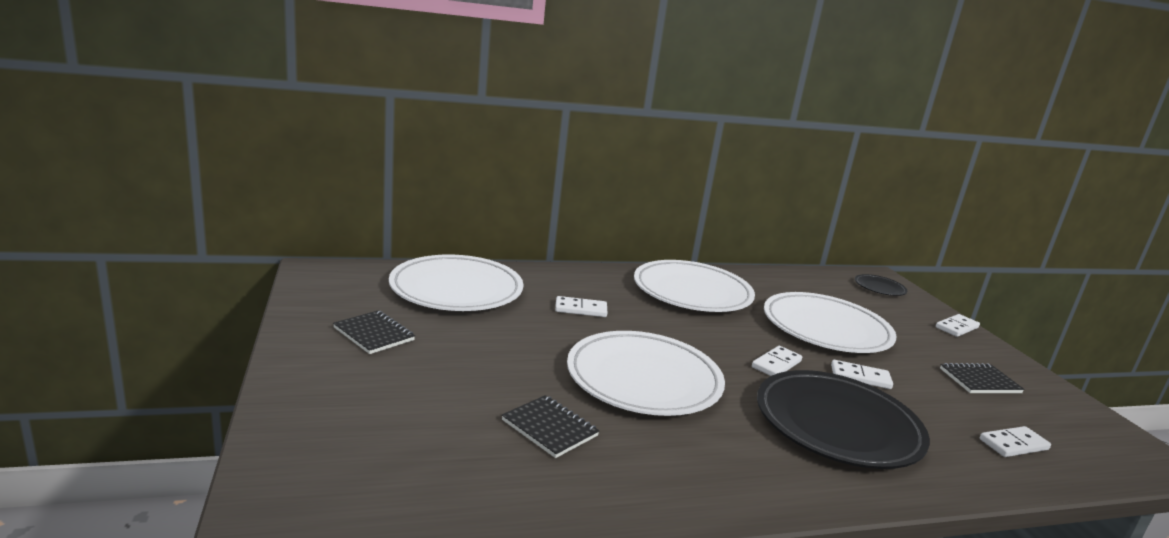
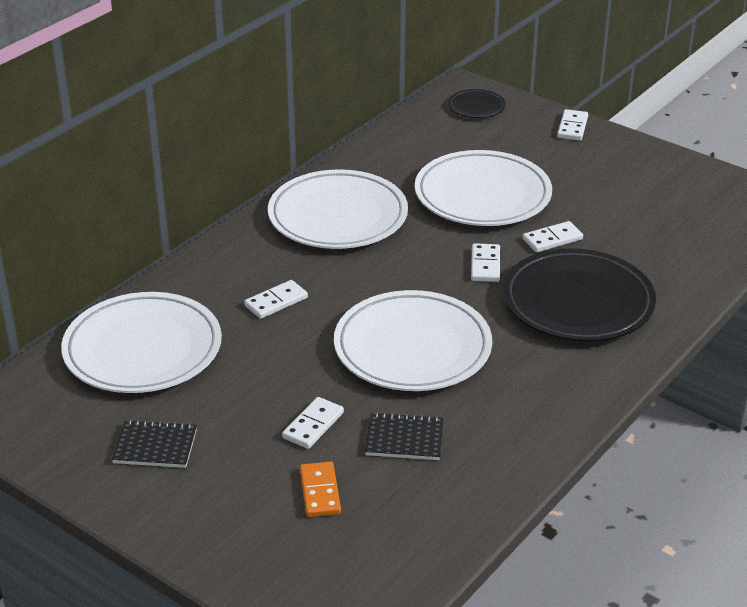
camera: 35 degrees left, 15 degrees up
black notebook [940,363,1025,393] -> none
white domino [980,426,1051,457] -> white domino moved to [282,397,344,449]
none -> orange domino [300,462,341,517]

